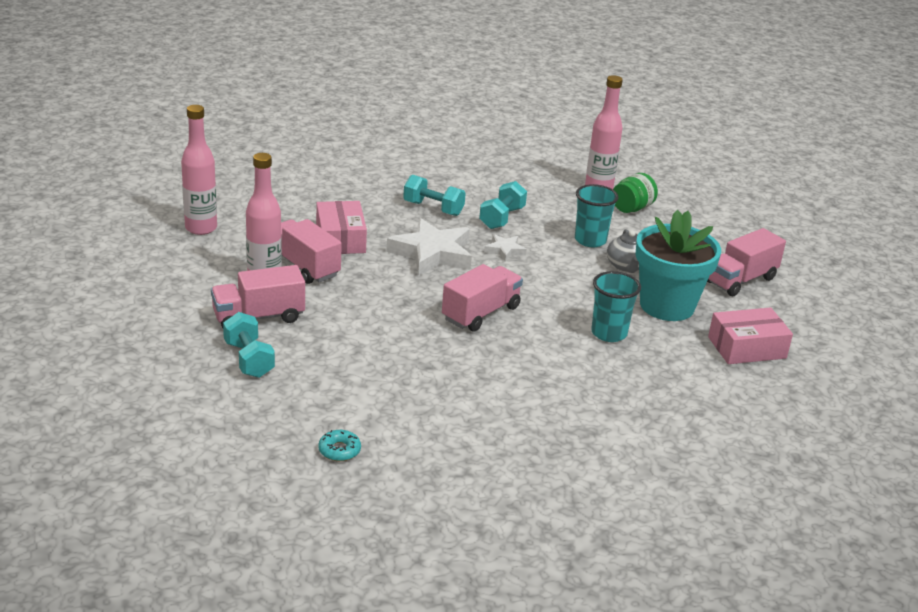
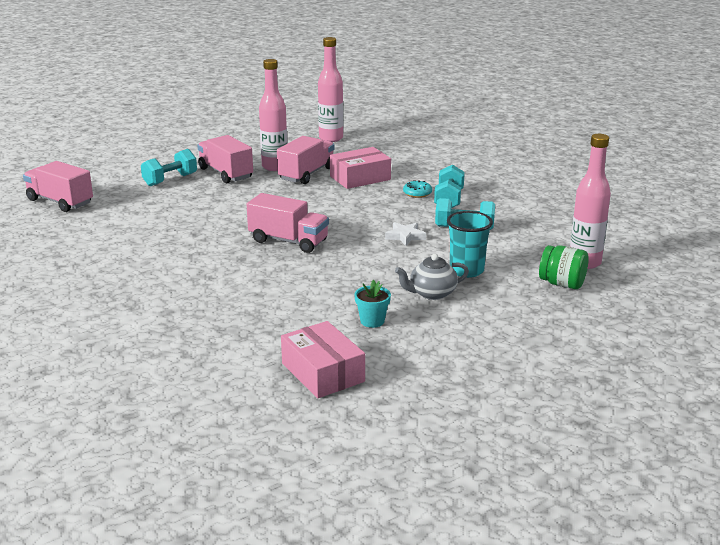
camera: 75 degrees right, 5 degrees down
turquoise donut [318,430,361,461] -> turquoise donut moved to [403,180,432,198]
white star [386,218,472,276] -> none
turquoise cup [591,271,641,342] -> none
turquoise flower pot [635,210,721,321] -> turquoise flower pot [354,280,391,328], size x0.40
pink truck [707,228,786,296] -> pink truck moved to [23,161,93,212]

